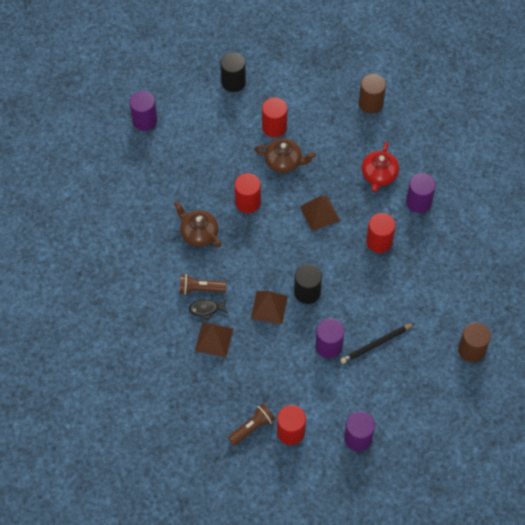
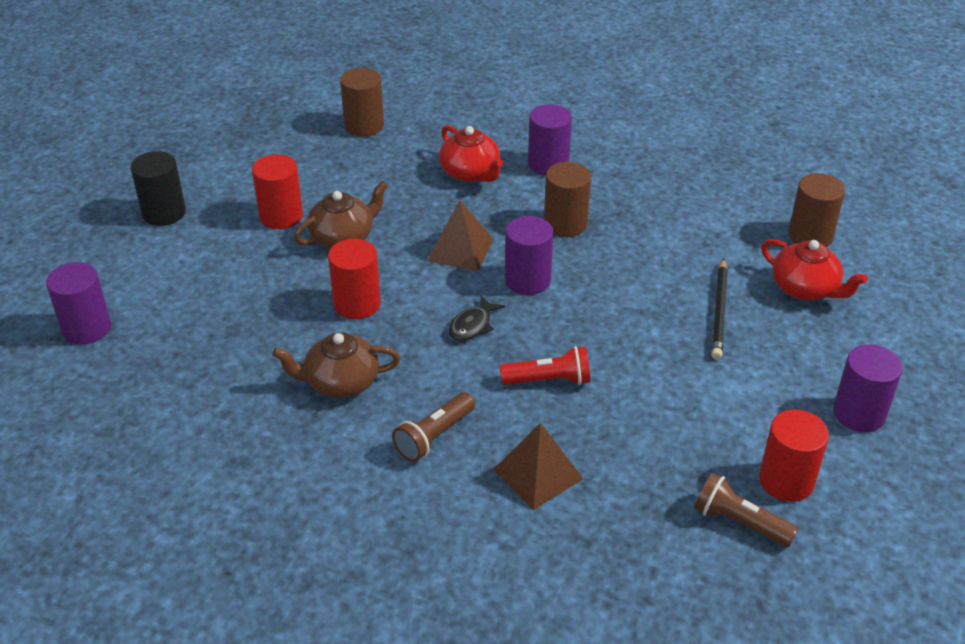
camera: 50 degrees left, 20 degrees down
black fish [189,299,228,320] -> black fish moved to [449,296,505,341]
brown flashlight [228,404,275,445] -> brown flashlight turned 60 degrees counterclockwise [694,473,798,547]
brown pyramid [251,291,288,324] -> red flashlight [500,346,590,385]
black cylinder [294,264,322,304] -> none
purple cylinder [315,318,345,358] -> purple cylinder moved to [505,216,553,295]
red cylinder [366,213,395,253] -> brown cylinder [544,162,591,237]
none -> red teapot [761,239,868,300]

